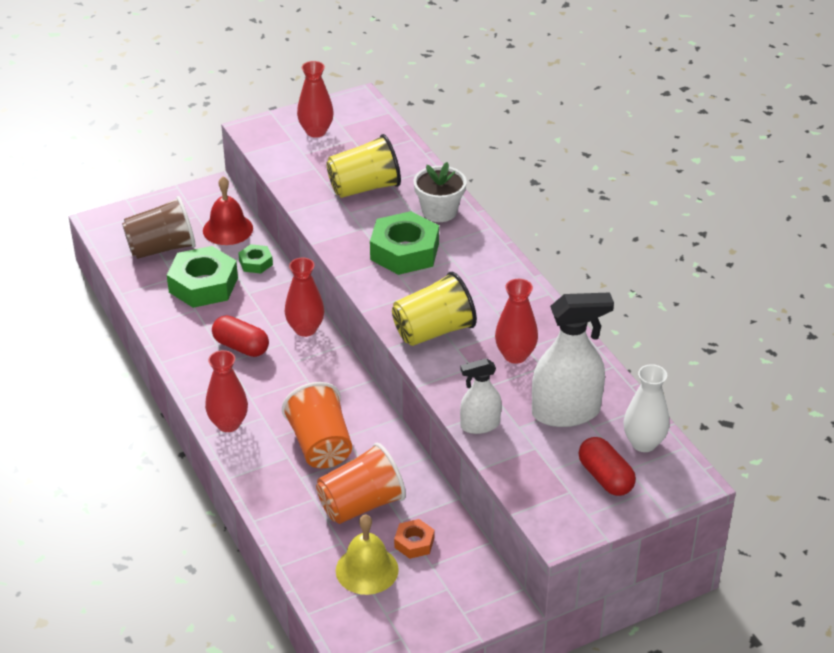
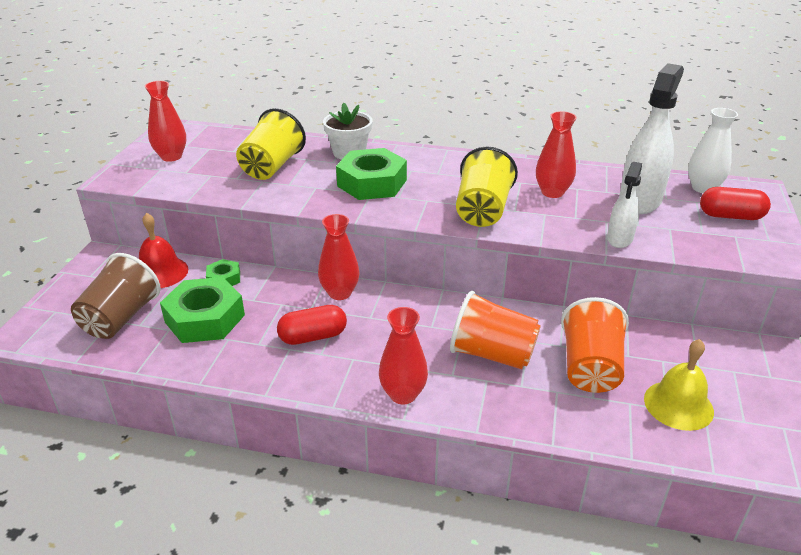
camera: 50 degrees left, 5 degrees down
orange nut [394,519,434,559] -> none

